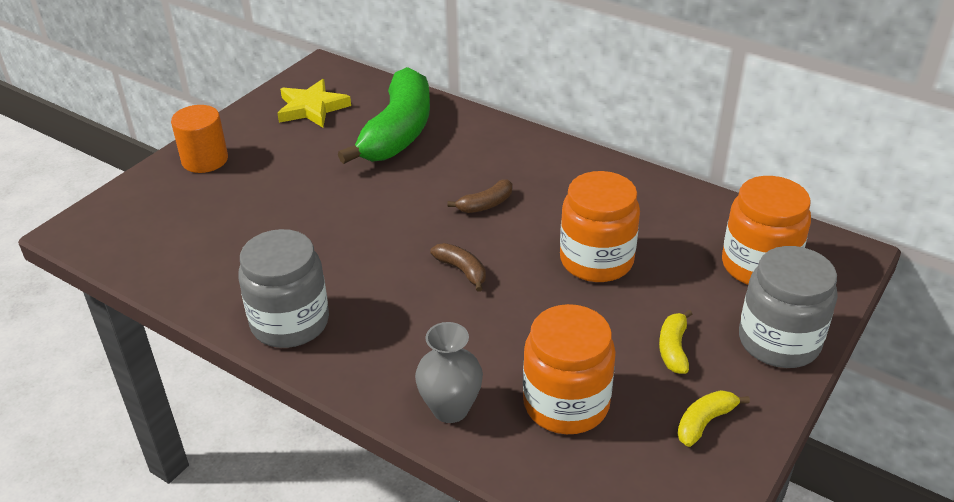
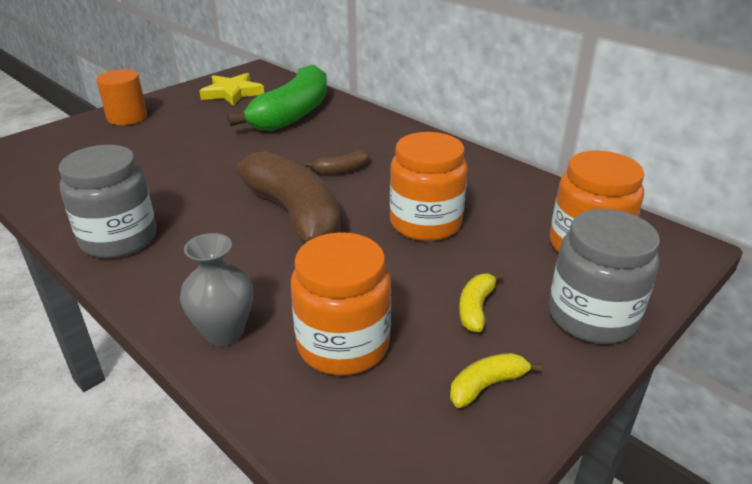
camera: 10 degrees right, 5 degrees down
brown banana [430,243,486,292] -> brown banana [236,151,341,244], size x2.45

